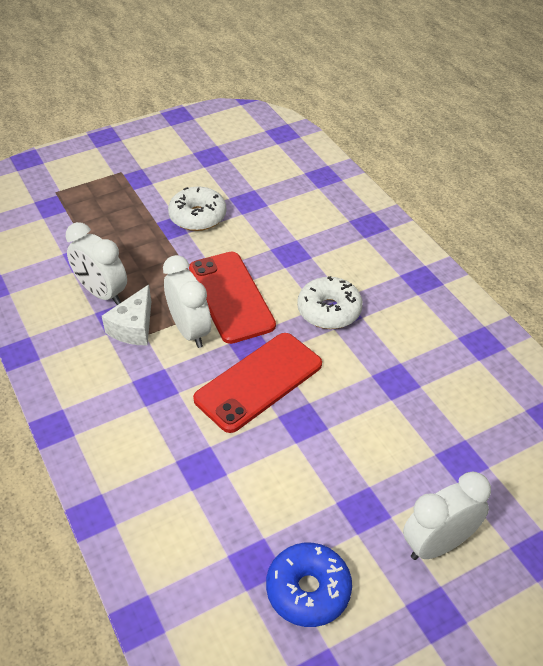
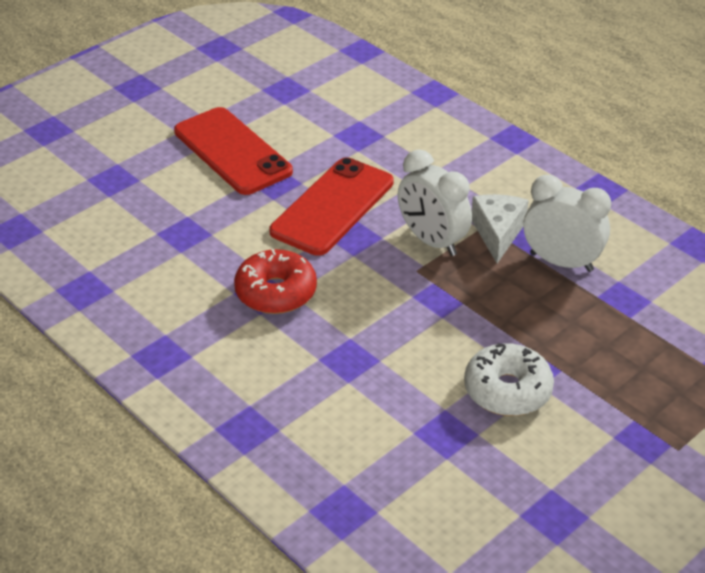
camera: 165 degrees right, 5 degrees down
red phone [189,252,276,344] -> red phone moved to [174,107,293,195]
blue donut [266,543,352,627] -> none
white donut [297,276,363,329] -> red donut [234,249,317,314]
white clock [403,472,491,560] -> none

